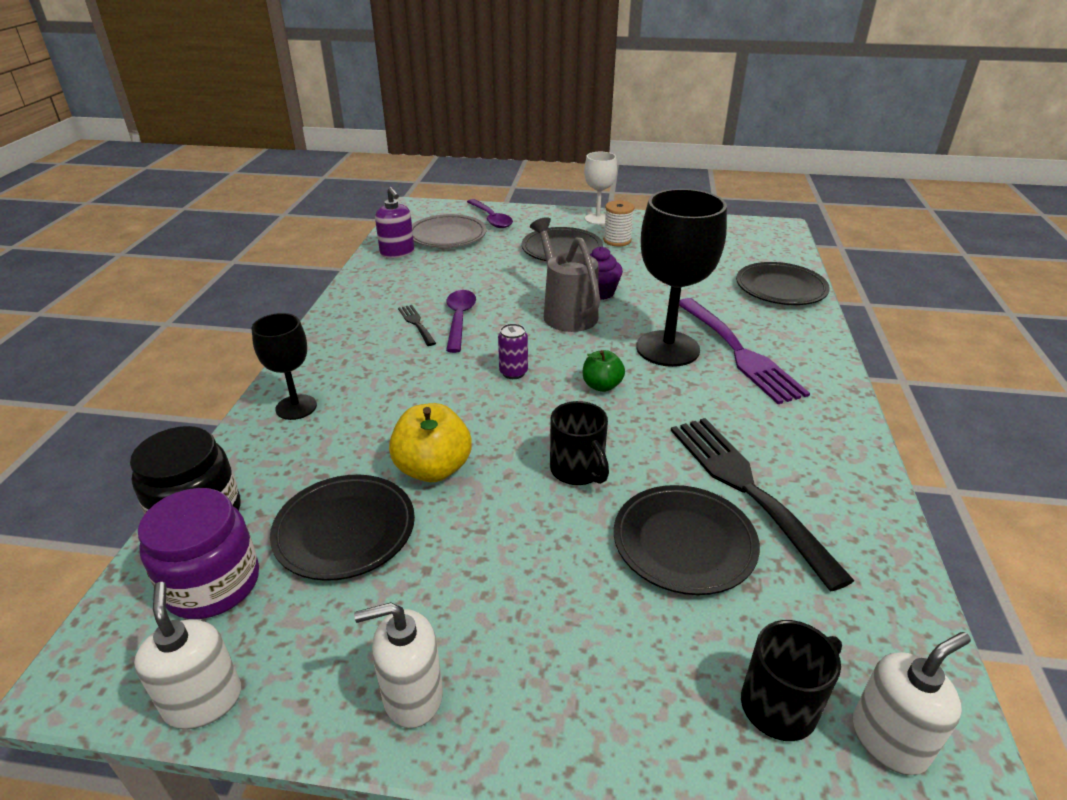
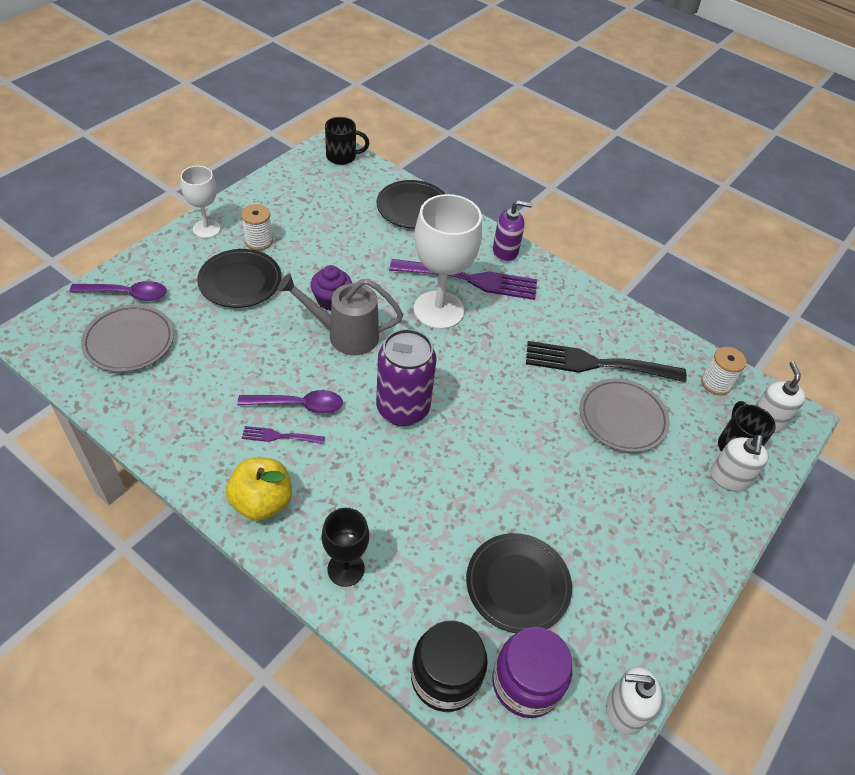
camera: 65 degrees left, 15 degrees up
white soap dispenser [354,602,443,728] -> white soap dispenser moved to [710,435,768,492]
purple soap dispenser [375,187,414,258] -> purple soap dispenser moved to [493,200,533,262]
yellow apple [389,403,472,482] -> yellow apple moved to [226,457,292,521]
black fork [398,305,436,346] -> purple fork [242,426,325,444]
purple spoon [446,290,476,353] -> purple spoon turned 150 degrees clockwise [237,390,343,414]
purple can [498,323,528,379] -> purple can [376,329,436,426], size x2.20
black mug [550,401,609,485] -> black mug moved to [325,117,369,165]
green apple [583,350,625,392] -> none
black plate [614,485,760,595] -> grey plate [580,378,670,452]
black goblet [636,189,727,367] -> white goblet [414,194,482,329]
none -> white spool [701,347,746,395]

